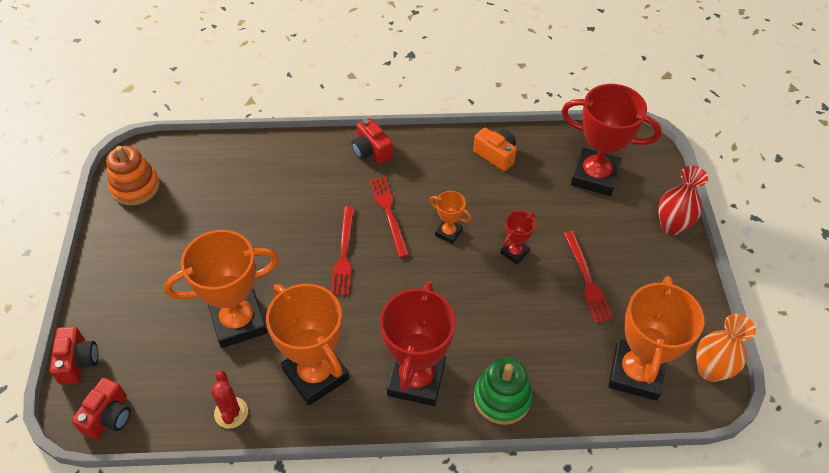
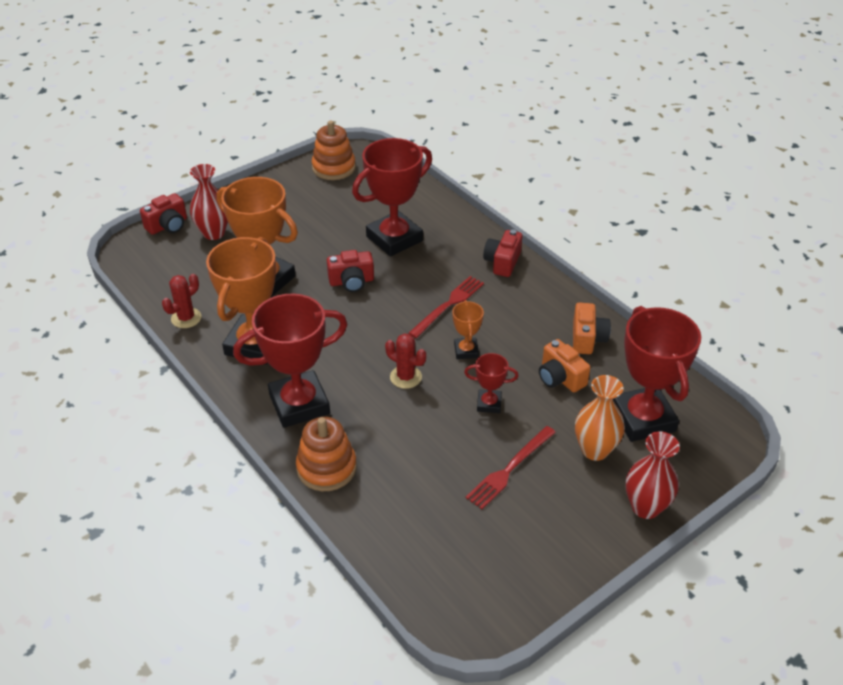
camera: 55 degrees right, 10 degrees down
red camera [72,378,131,439] -> red camera moved to [327,250,374,292]
red fork [331,206,354,296] -> none
green stacking toy [474,357,532,425] -> orange stacking toy [296,417,357,491]
orange trophy [608,276,704,401] -> none
orange vase [696,314,756,382] -> orange vase moved to [575,375,625,461]
none -> red vase [190,164,228,240]
none -> red trophy [352,138,432,257]
none -> red cactus [385,333,426,389]
none -> orange camera [539,339,591,392]

